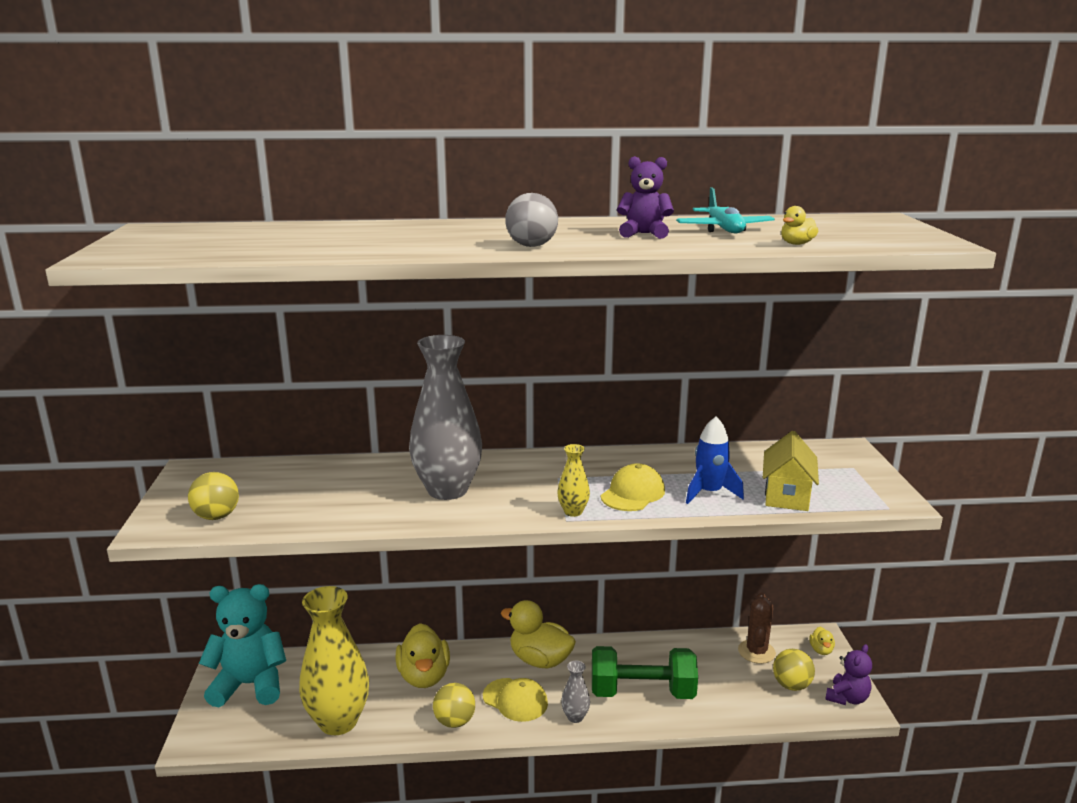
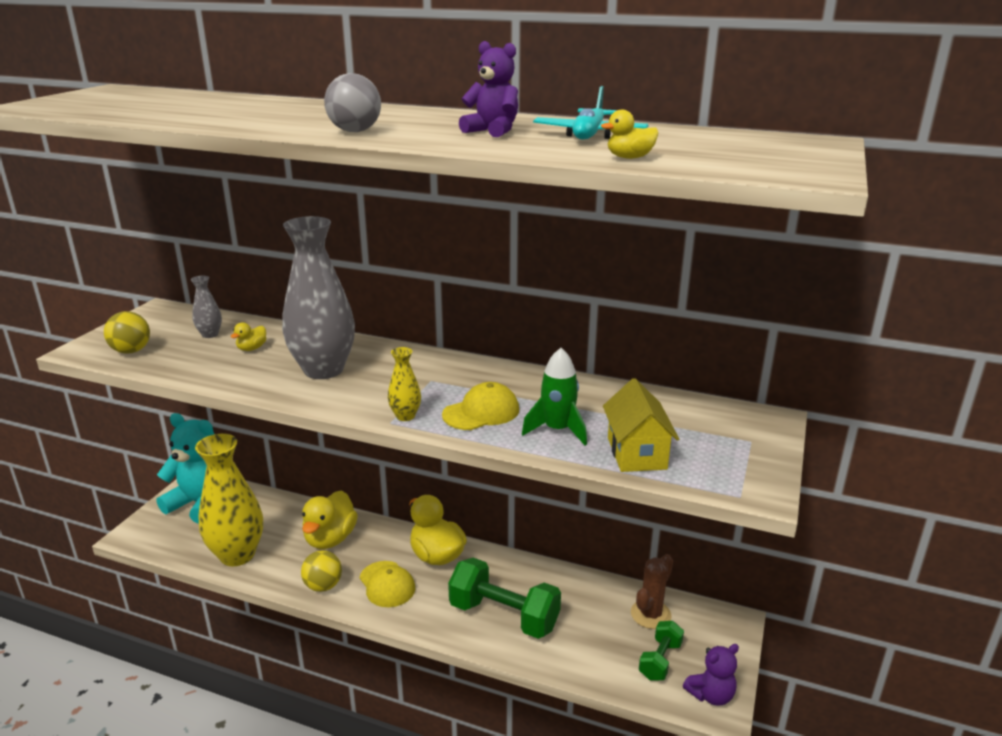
camera: 25 degrees right, 5 degrees up
grey vase [561,661,590,723] -> grey vase moved to [191,276,222,338]
blue rocket [686,417,744,504] -> green rocket [522,348,587,445]
yellow house [763,431,819,511] -> yellow house turned 45 degrees counterclockwise [603,378,679,472]
yellow ball [773,649,815,691] -> green dumbbell [639,621,684,680]
yellow duck [809,627,835,655] -> yellow duck moved to [231,322,266,351]

